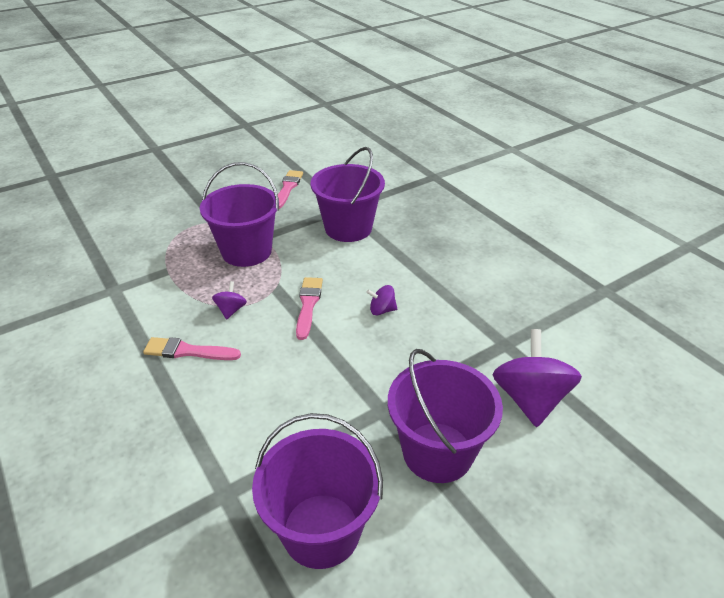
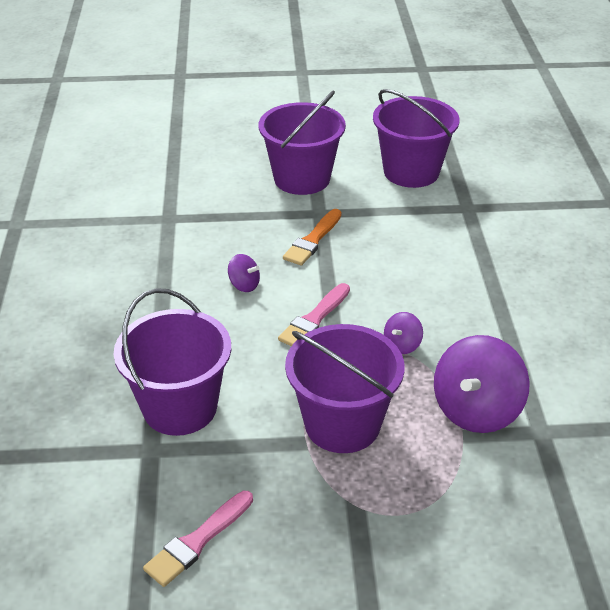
camera: 150 degrees left, 0 degrees up
pink brush [143,337,241,360] -> none
purple spinning top [492,329,582,427] -> purple spinning top moved to [434,335,530,433]
none -> orange brush [283,209,342,266]

